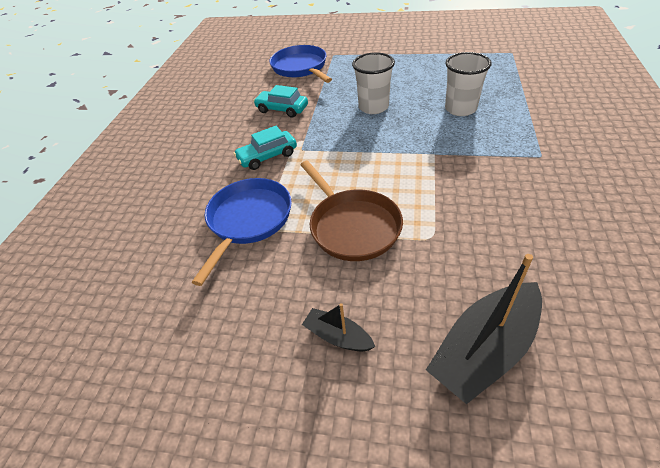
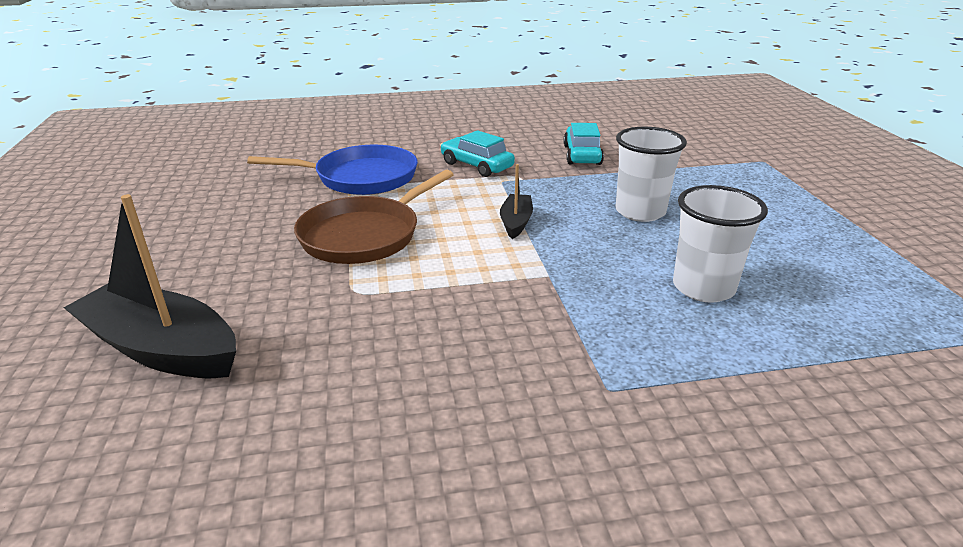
camera: 65 degrees right, 15 degrees down
blue pan [269,45,332,83] -> none
black boat [302,303,375,352] -> black boat moved to [500,164,533,239]

